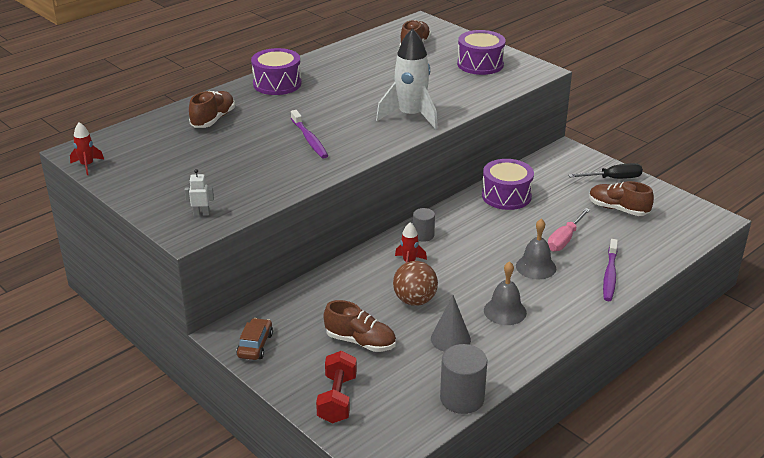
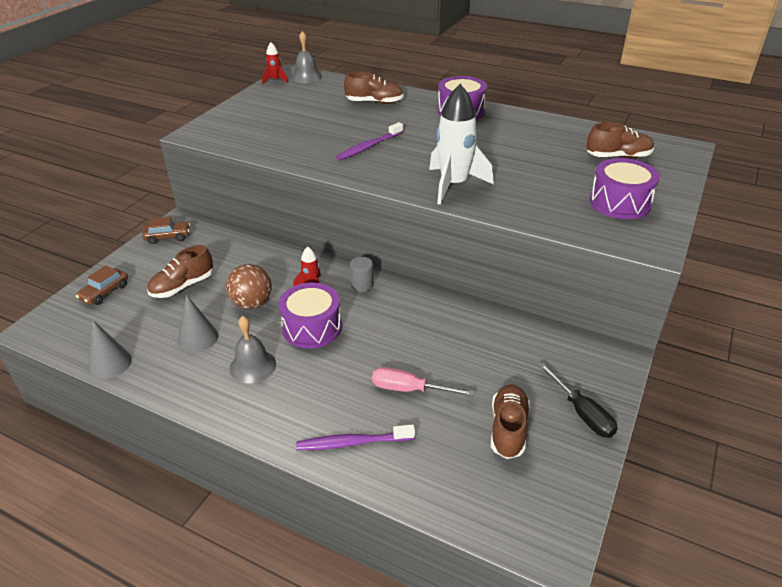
camera: 70 degrees right, 5 degrees up
white robot [185,169,214,216] -> none
red dumbbell [316,351,357,424] -> brown car [76,265,128,305]
brown shoe [324,300,396,352] -> brown shoe turned 45 degrees clockwise [147,245,213,298]
grey cylinder [440,344,487,414] -> grey cone [88,320,132,379]
purple drum [482,159,534,210] -> purple drum moved to [278,282,342,349]
grey bell [516,219,556,279] -> grey bell moved to [291,31,322,83]

